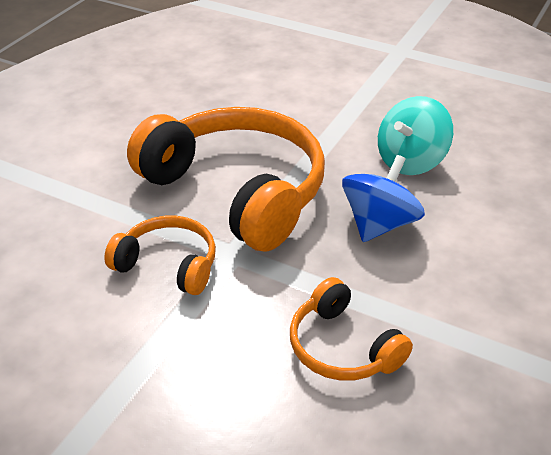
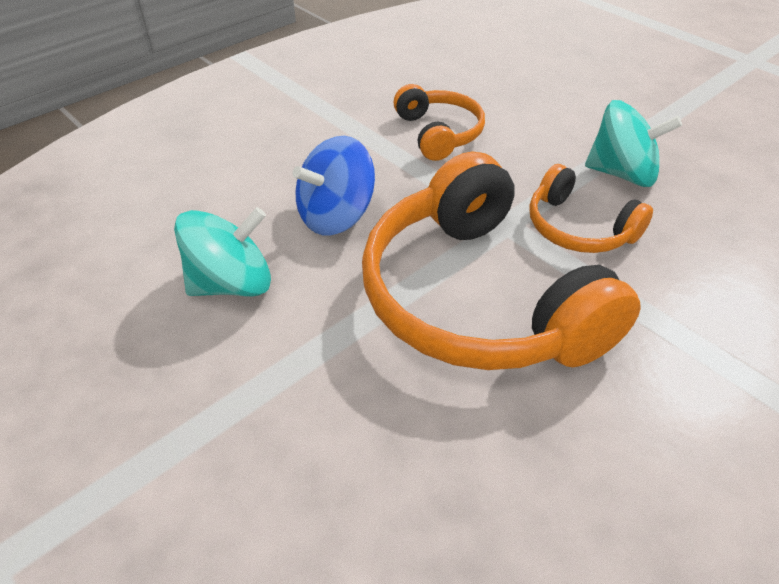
camera: 160 degrees left, 5 degrees up
none -> turquoise spinning top [585,100,682,187]

